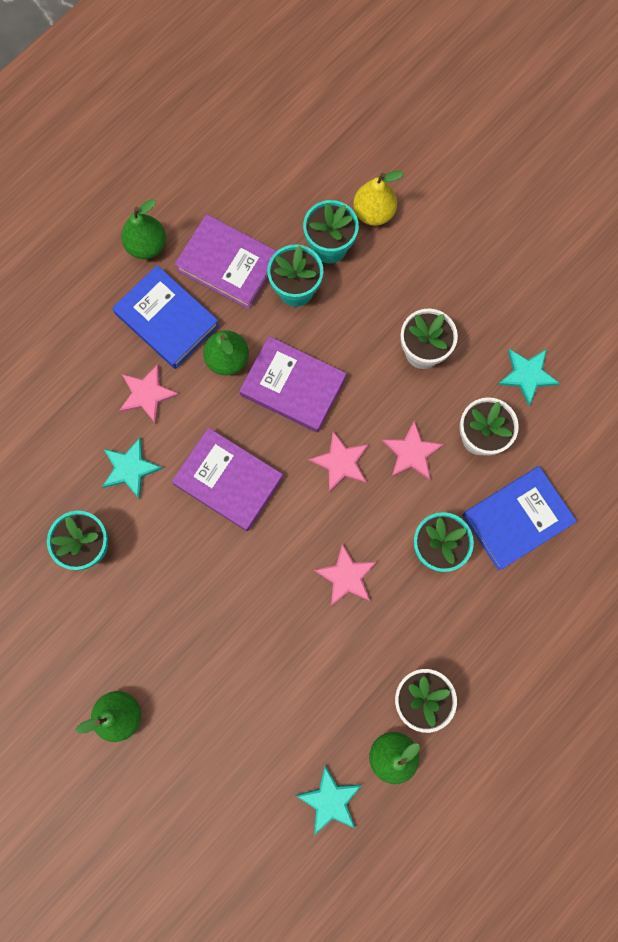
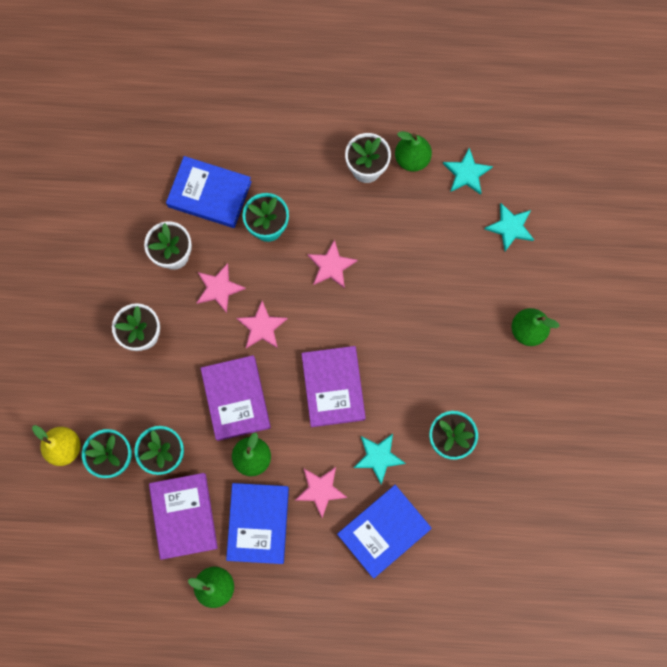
camera: 130 degrees left, 0 degrees up
turquoise star [498,349,560,406] -> turquoise star moved to [485,203,534,251]
none -> blue book [337,485,431,578]

